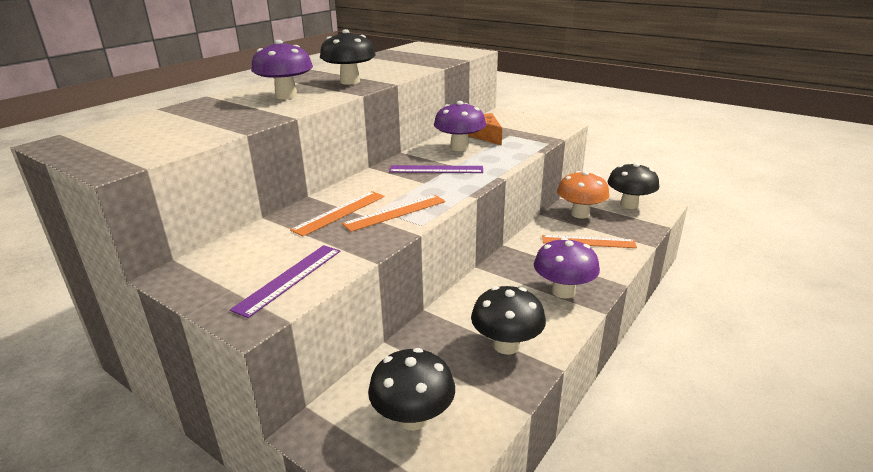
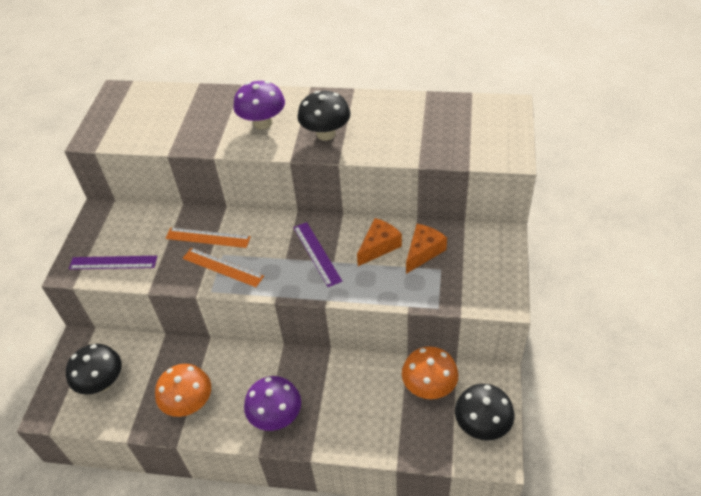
camera: 65 degrees right, 20 degrees up
purple mushroom [434,101,486,151] -> orange cheese [357,218,402,266]
black mushroom [471,286,546,355] -> orange mushroom [155,364,211,417]
orange ruler [542,235,637,248] -> none

